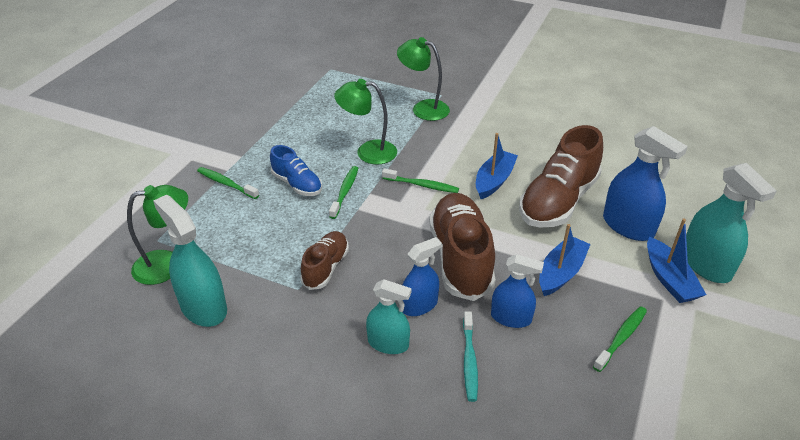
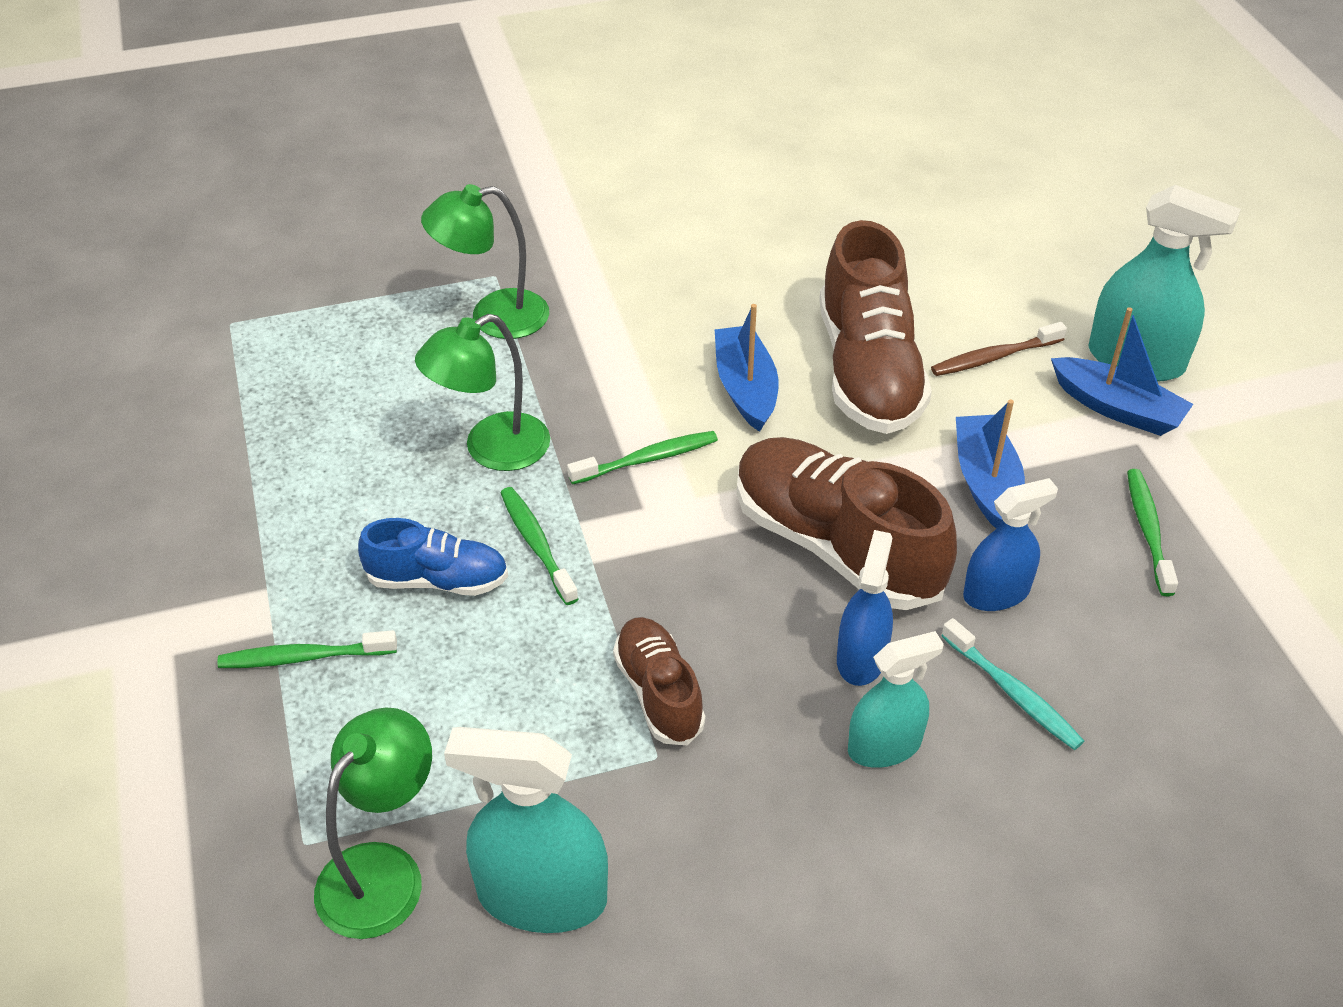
camera: 40 degrees left, 5 degrees up
blue spray bottle [603,126,688,241] -> brown toothbrush [931,322,1067,376]

